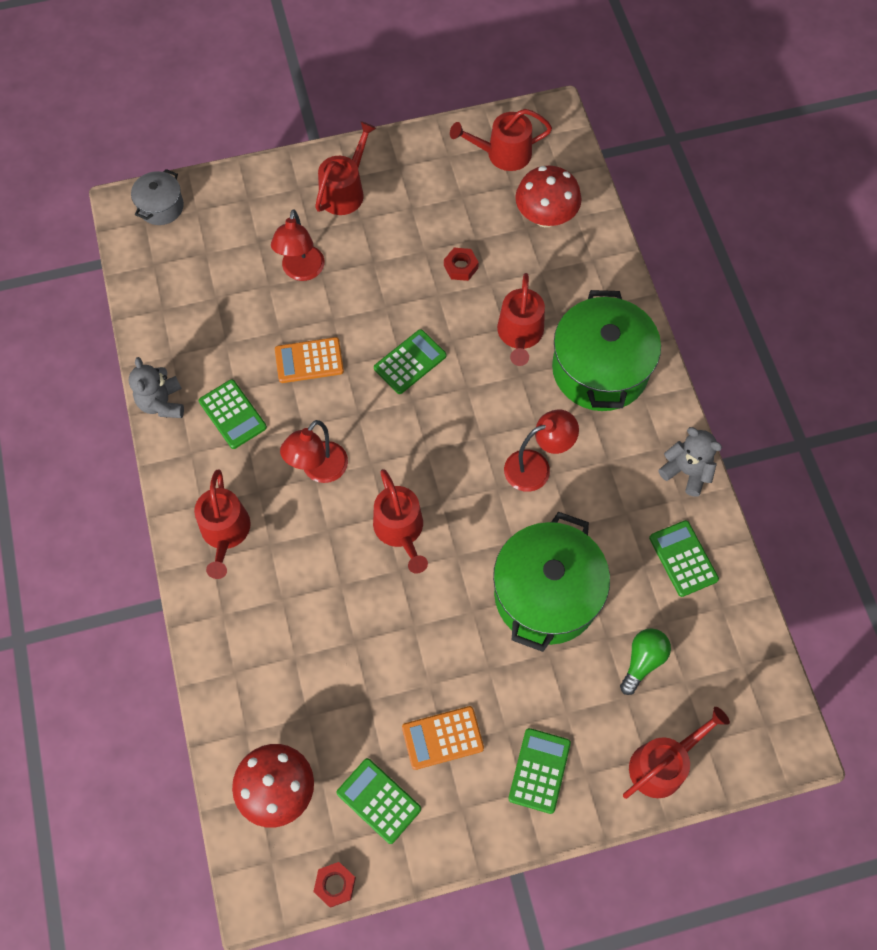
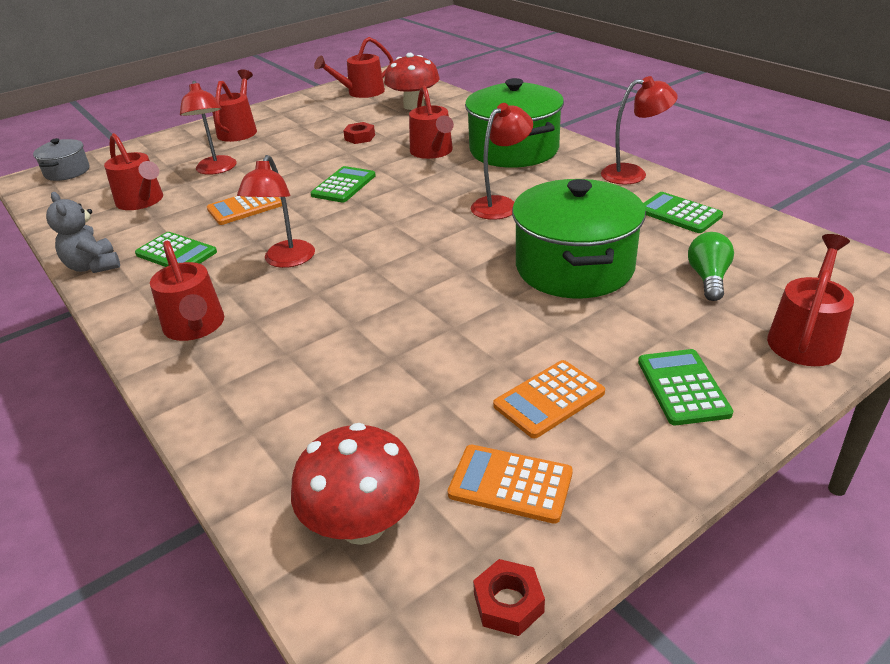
camera: 20 degrees left, 30 degrees down
green calculator [337,758,421,844] -> orange calculator [448,445,573,524]
red watering can [373,469,428,574] -> red watering can moved to [104,133,163,210]
grey teddy bear [658,427,722,497] -> red lamp [601,76,678,184]

